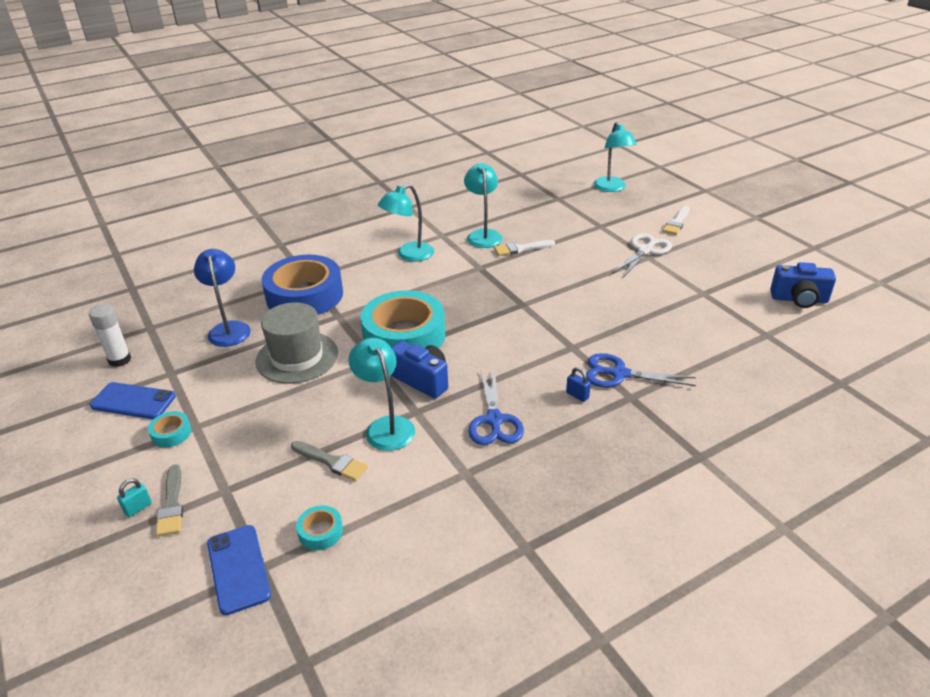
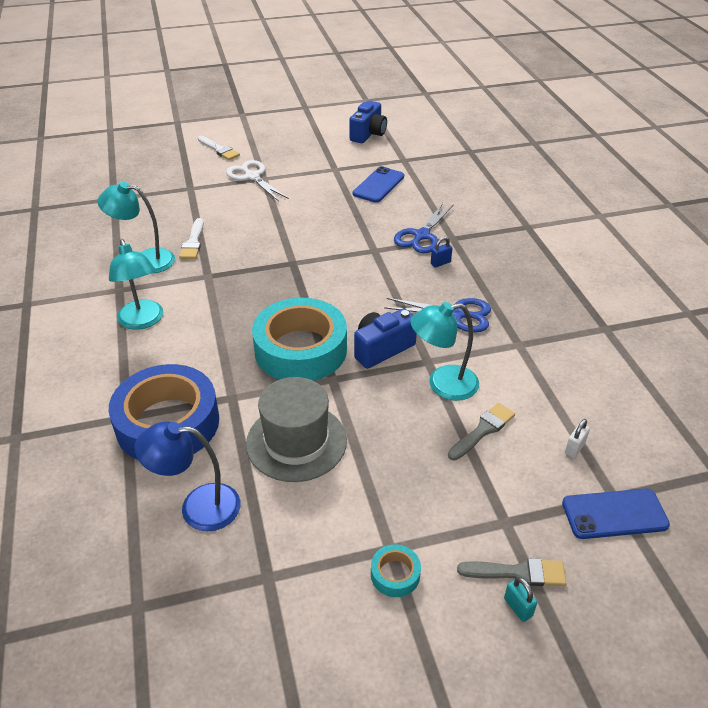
camera: 75 degrees left, 5 degrees up
white glue stick [89,304,131,367] -> none
blue phone [90,382,176,419] -> blue phone moved to [353,166,404,203]
turquoise tape [296,505,343,550] -> white padlock [565,419,590,458]
turquoise lamp [594,122,637,192] -> none

